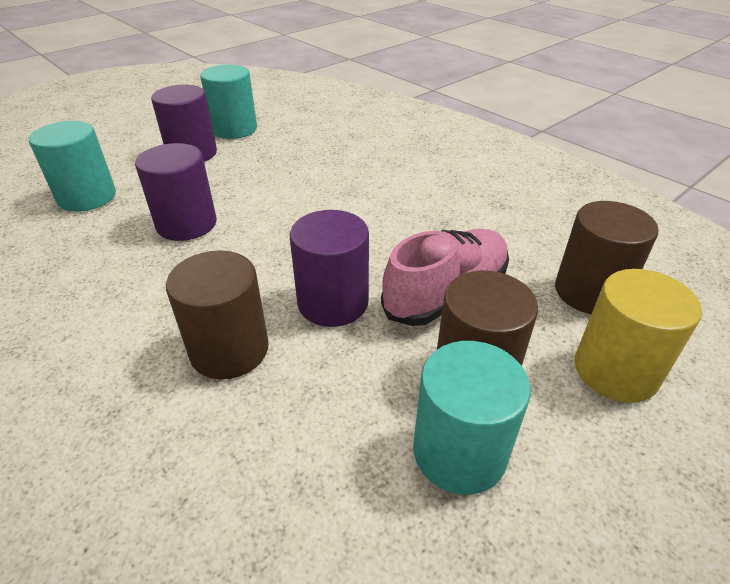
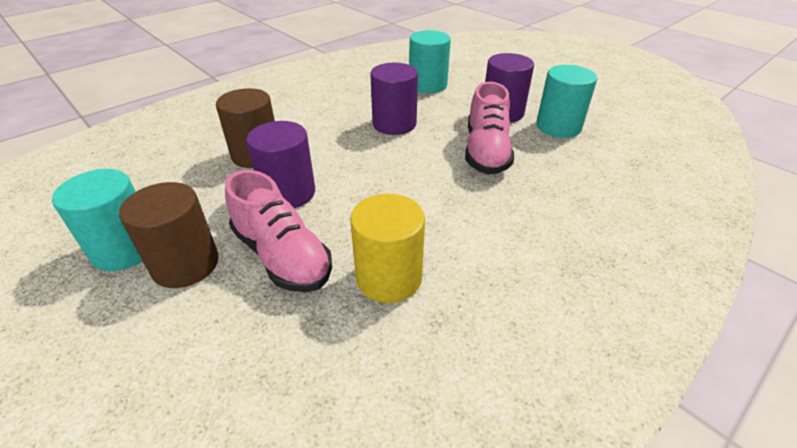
camera: 90 degrees right, 0 degrees up
brown cylinder [555,201,658,314] -> none
yellow cylinder [575,269,702,403] -> yellow cylinder moved to [350,194,425,303]
none -> pink shoe [465,82,514,175]

